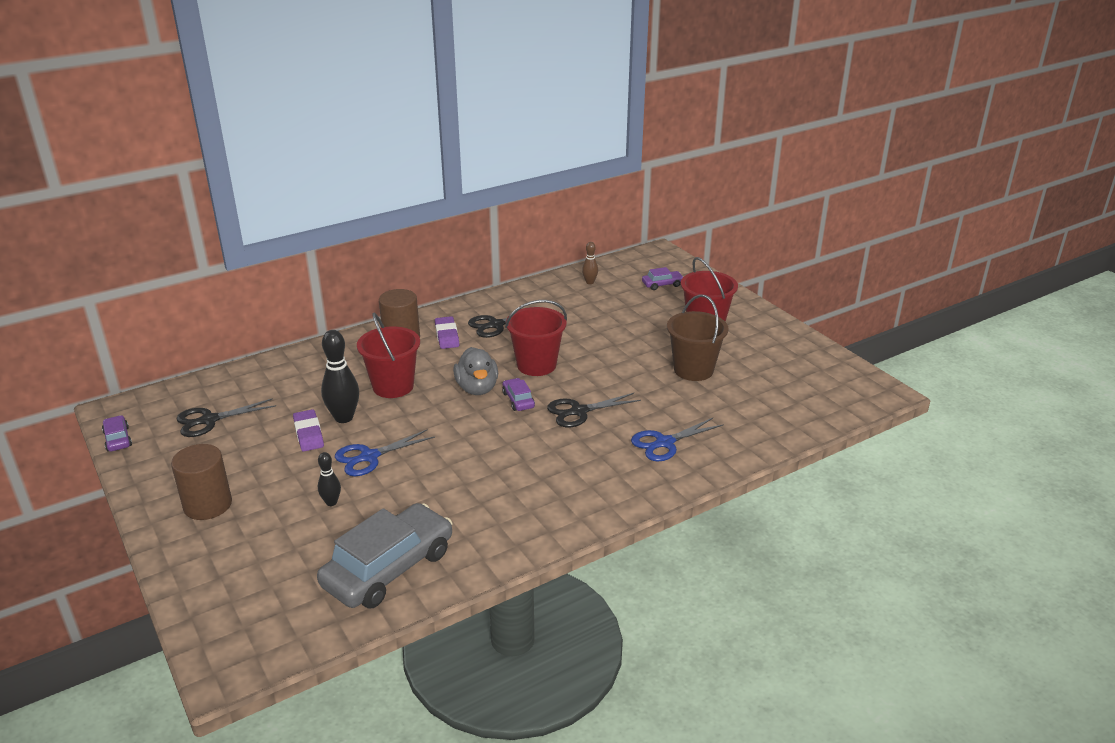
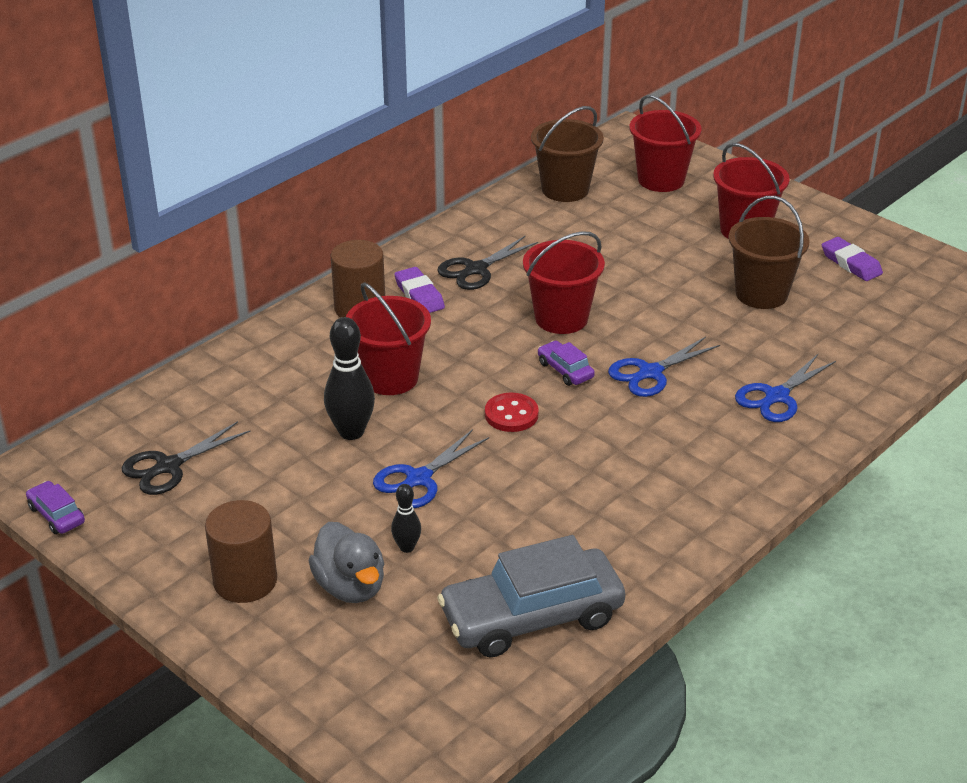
camera: 15 degrees left, 5 degrees up
purple eraser [293,409,324,451] -> purple eraser moved to [822,237,883,281]
grey car [317,503,452,609] -> grey car turned 135 degrees counterclockwise [437,535,625,657]
grey duck [453,347,498,395] -> grey duck moved to [308,522,384,603]
black scissors [547,393,641,427] -> blue scissors [608,337,720,397]
brown bowling pin [582,242,598,284] -> brown bucket [531,106,604,202]
purple car [642,267,684,290] -> red bucket [629,95,702,192]
none -> red button [485,393,539,432]

